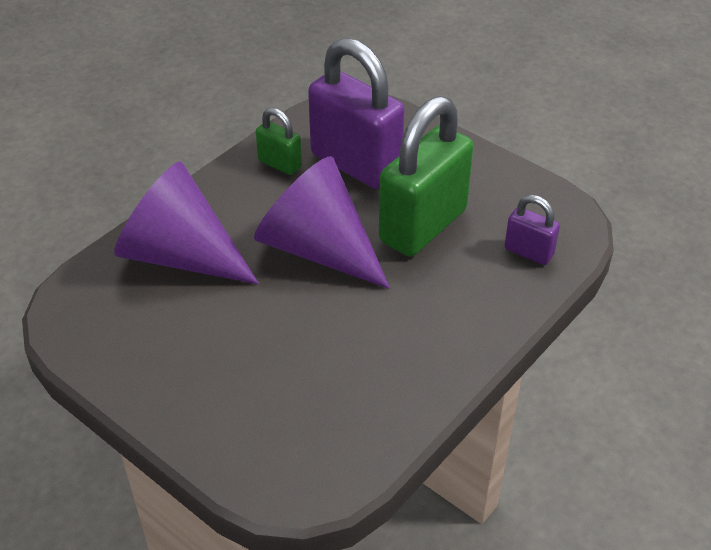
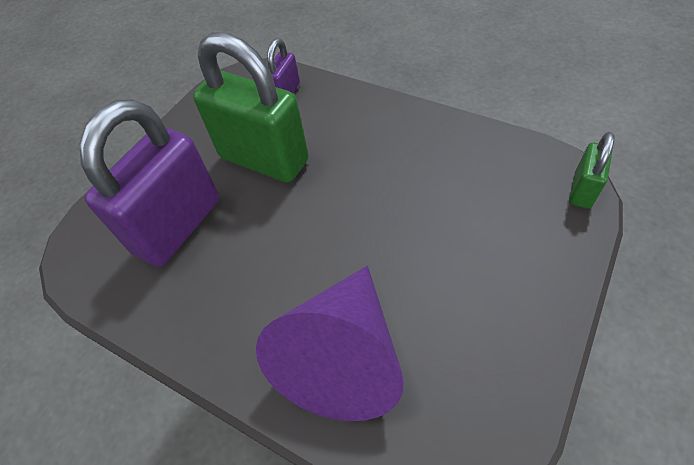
camera: 95 degrees left, 10 degrees up
purple cone [254,156,390,289] -> none
green padlock [256,108,302,175] -> green padlock moved to [569,132,614,209]

